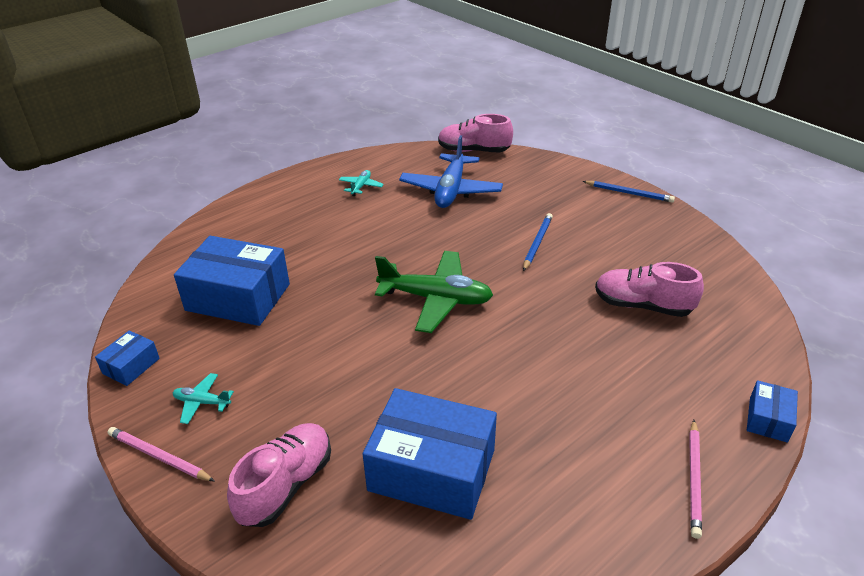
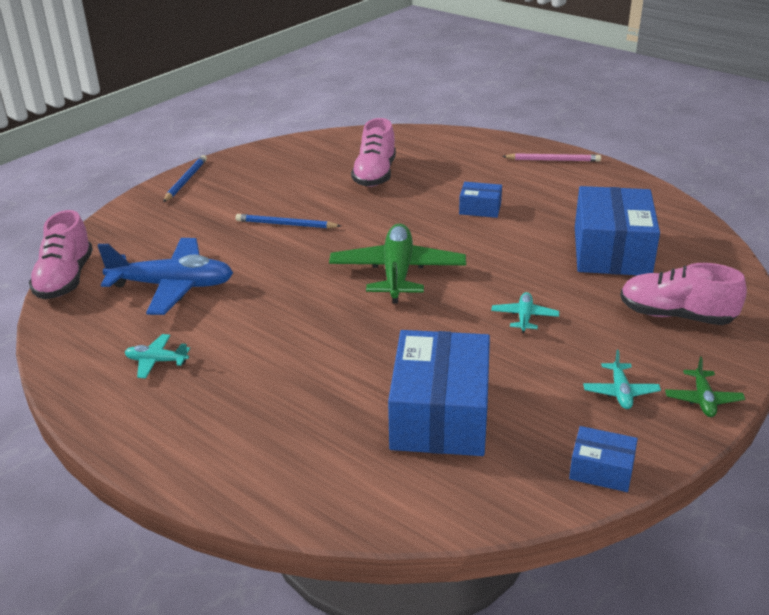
camera: 100 degrees left, 5 degrees down
pink pencil [107,427,214,481] -> green plane [665,357,745,417]
blue box [747,380,798,443] -> blue box moved to [459,182,502,218]
none -> turquoise plane [491,292,559,333]

